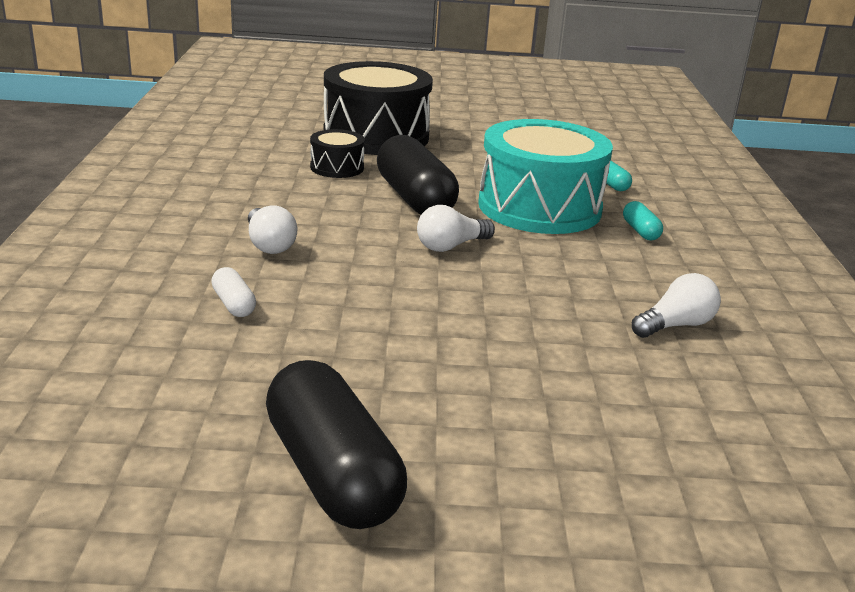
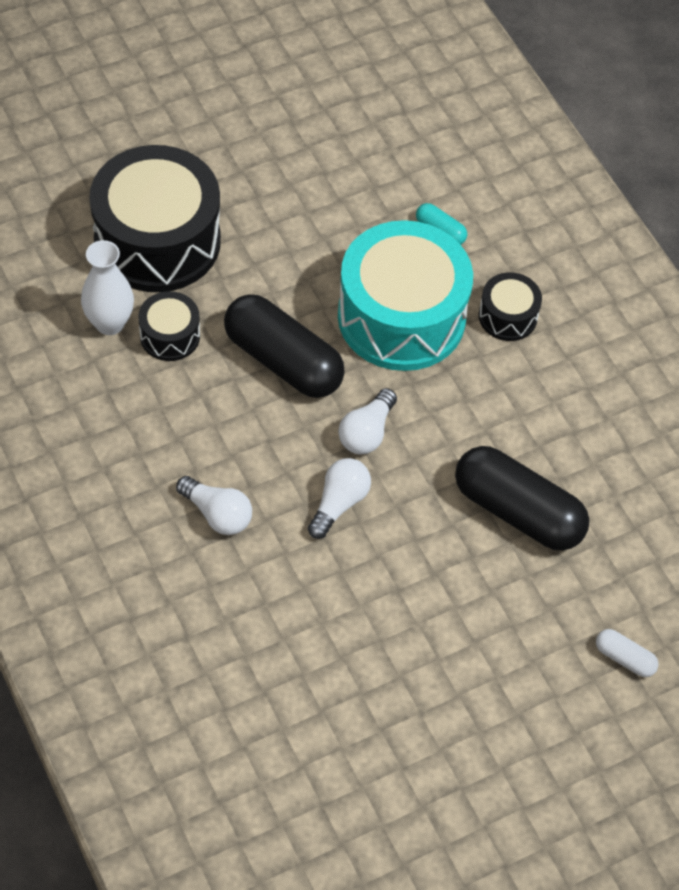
camera: 30 degrees left, 30 degrees up
white capsule [211,267,256,317] -> white capsule moved to [596,629,658,677]
black capsule [266,360,407,529] -> black capsule moved to [455,446,589,551]
turquoise capsule [623,201,663,240] -> black drum [479,272,542,341]
white light bulb [632,273,721,338] -> white light bulb moved to [308,458,371,539]
none -> white vase [81,240,134,335]

